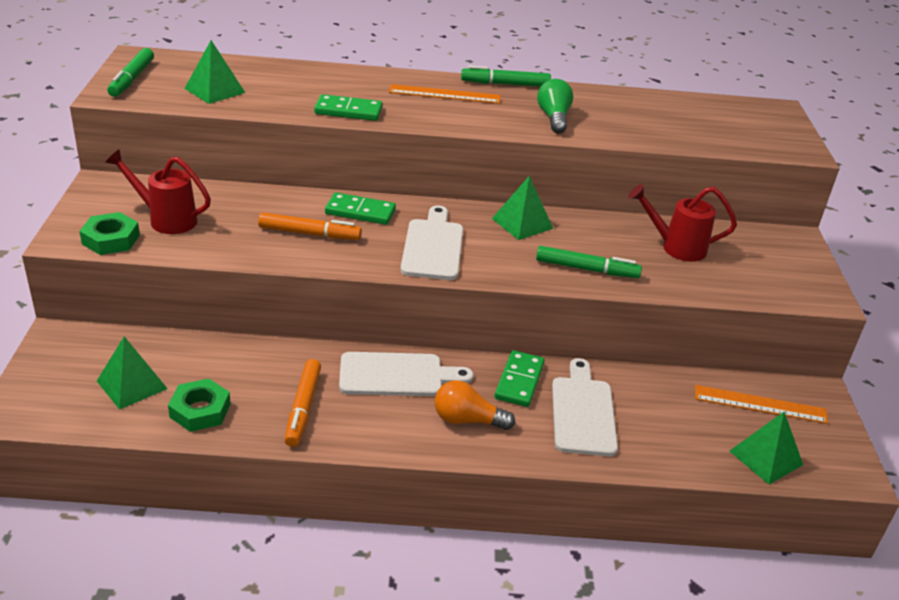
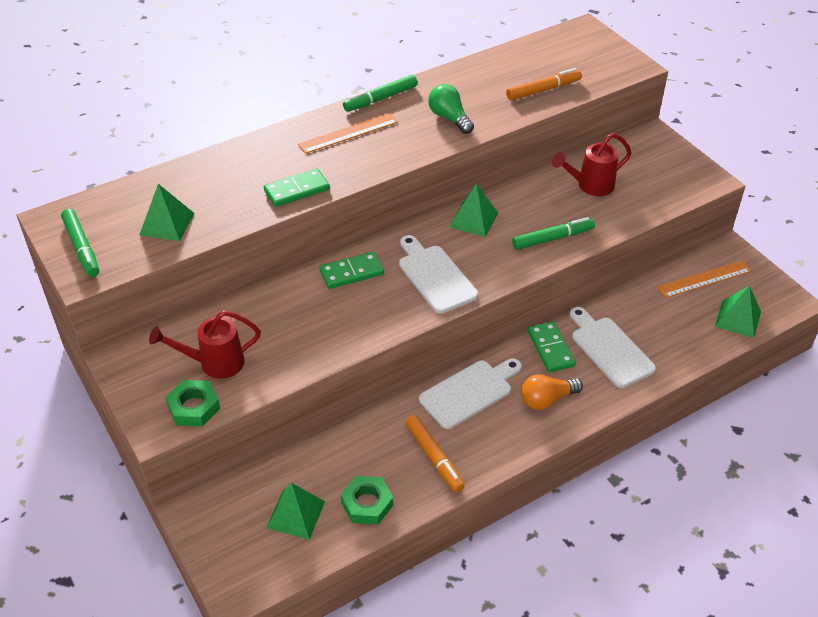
camera: 30 degrees left, 10 degrees up
orange marker [258,212,362,240] -> orange marker moved to [506,68,582,100]

